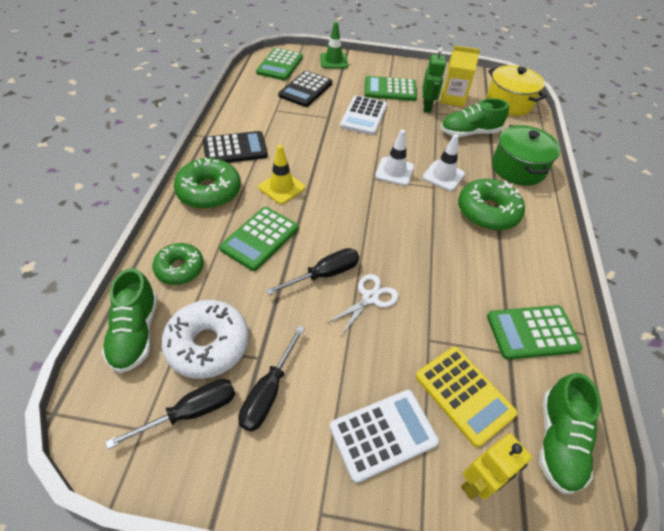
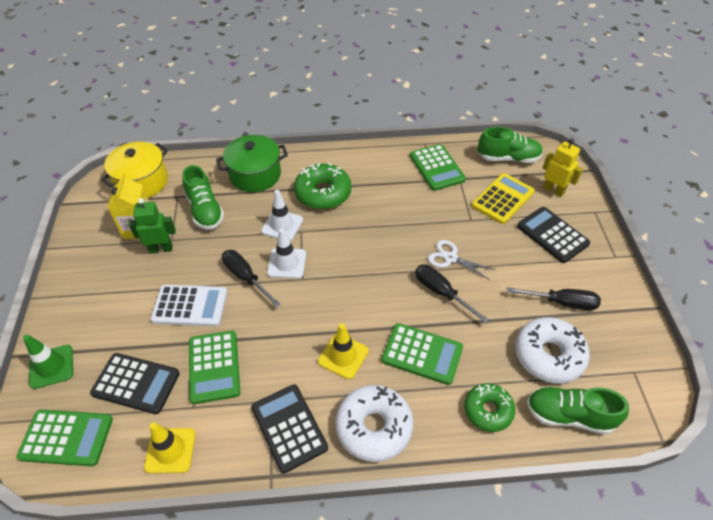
camera: 100 degrees left, 0 degrees up
green shoe [102,268,158,373] -> green shoe turned 150 degrees counterclockwise [527,387,629,435]
black screwdriver [105,379,235,449] -> black screwdriver moved to [222,250,281,307]
green donut [174,157,241,209] -> white donut [335,385,413,462]
white calculator [330,390,439,483] -> black calculator [517,207,590,263]
green calculator [365,76,417,101] -> green calculator moved to [189,331,240,404]
none -> yellow traffic cone [144,422,195,474]

